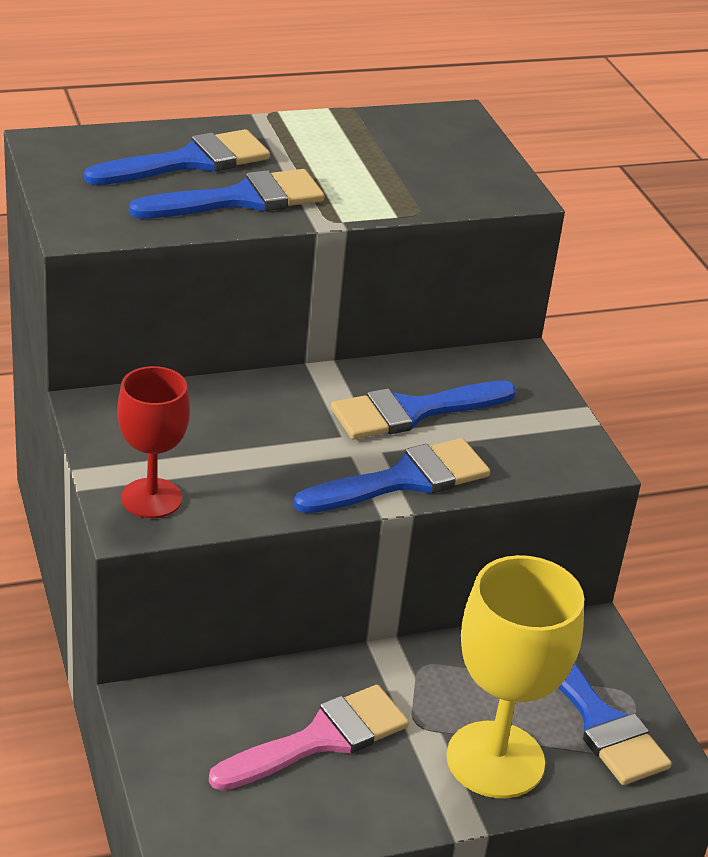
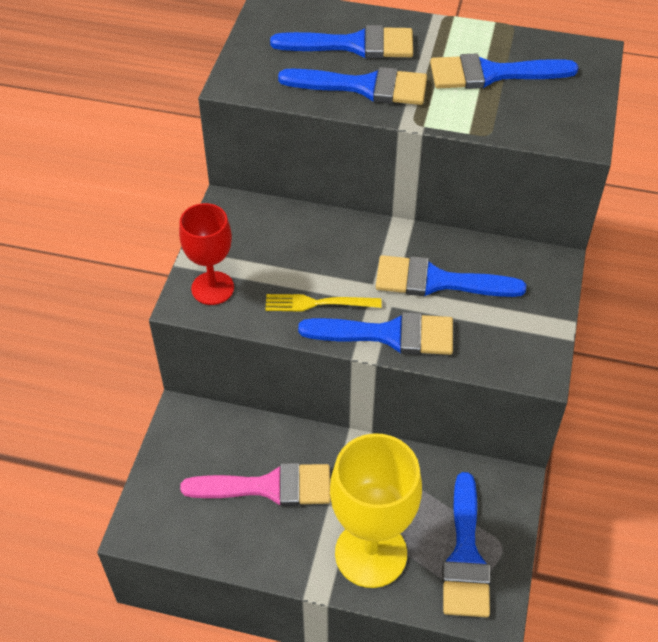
camera: 35 degrees right, 15 degrees up
none -> yellow fork [265,294,382,311]
none -> blue brush [430,53,579,89]

